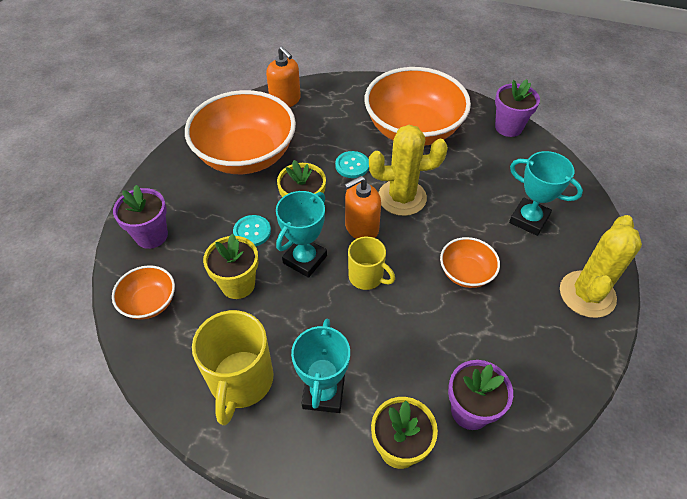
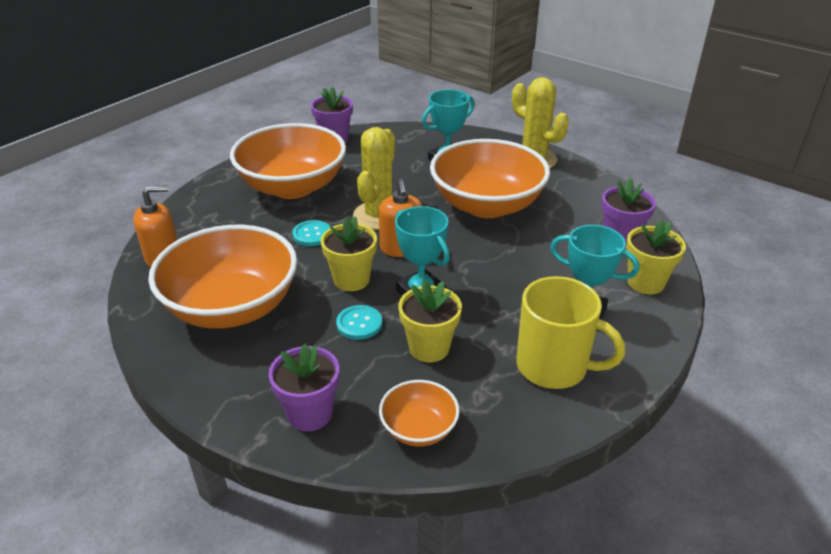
camera: 70 degrees left, 15 degrees down
yellow mug [348,236,395,290] -> none
orange bowl [440,237,500,288] -> orange bowl [430,139,550,218], size x2.12

